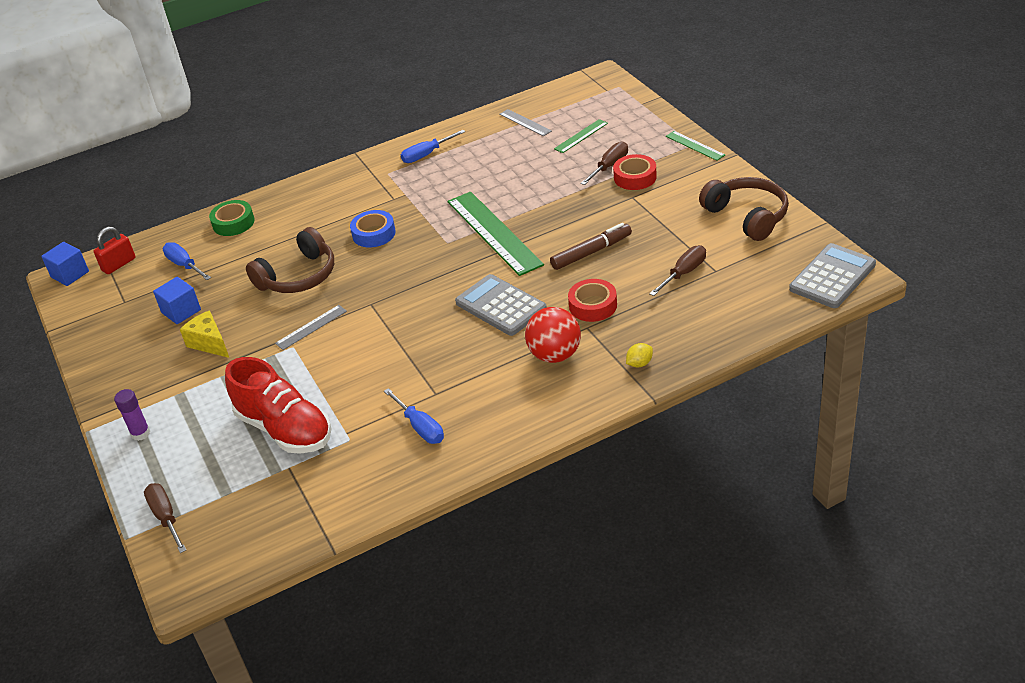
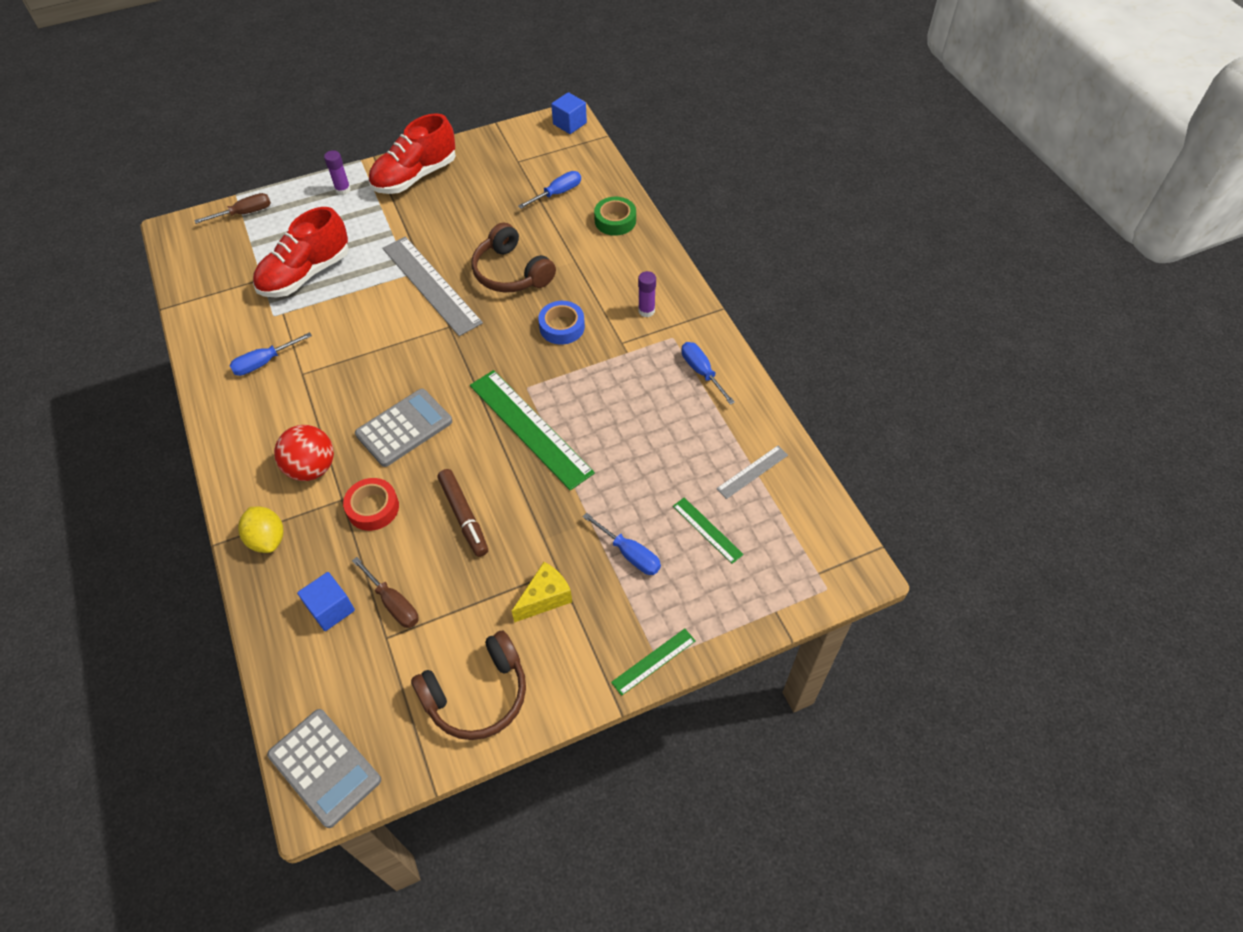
camera: 90 degrees right, 15 degrees up
red padlock [94,227,135,274] -> none
blue cube [153,277,201,324] -> blue cube moved to [297,572,355,631]
yellow cheese [180,310,229,358] -> yellow cheese moved to [512,562,572,623]
grey ruler [275,305,347,350] -> grey ruler [383,237,483,336], size x2.08
green ruler [448,192,544,276] -> green ruler turned 75 degrees clockwise [470,370,595,491]
brown screwdriver [580,141,628,185] -> blue screwdriver [583,513,661,575]
red tape [613,154,657,190] -> none
yellow lemon [626,343,653,368] -> yellow lemon [238,507,283,553], size x1.70
none -> red shoe [368,113,456,194]
none -> purple glue stick [638,271,656,317]

